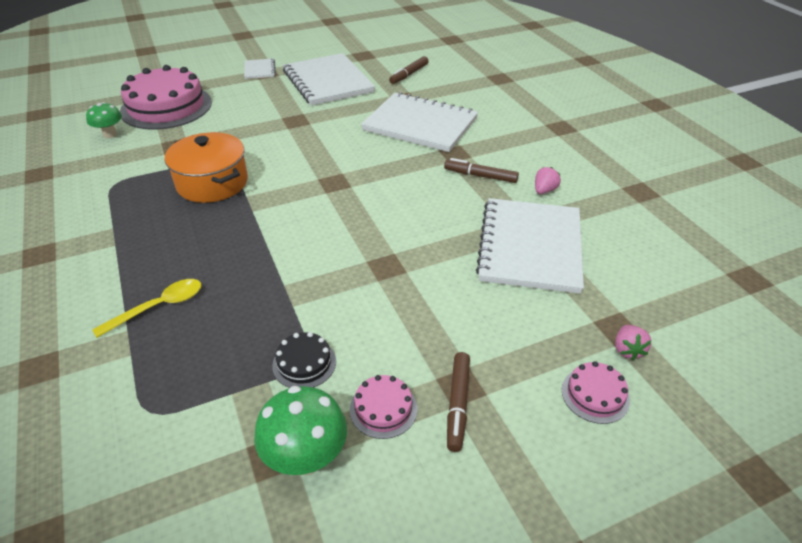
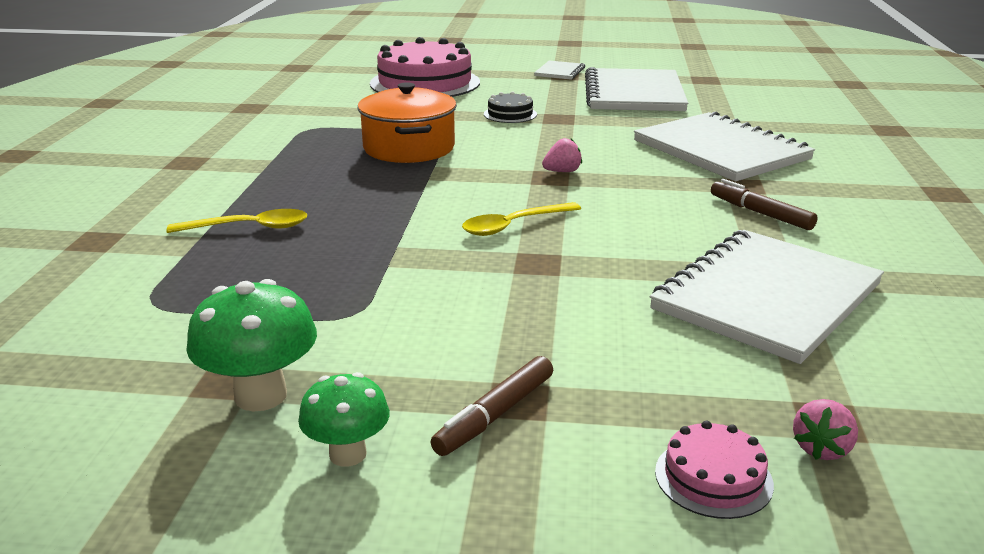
camera: 30 degrees right, 15 degrees down
green mushroom [86,102,122,138] -> green mushroom moved to [298,372,390,467]
black cake [272,332,336,388] -> black cake moved to [484,91,537,123]
pink cake [350,375,417,439] -> none
brown marker [389,56,429,84] -> none
pink strawberry [535,167,561,194] -> pink strawberry moved to [542,138,582,172]
none -> yellow spoon [462,202,581,236]

